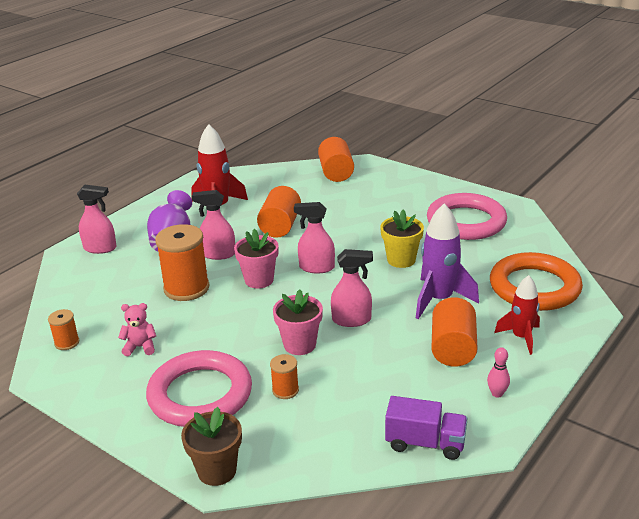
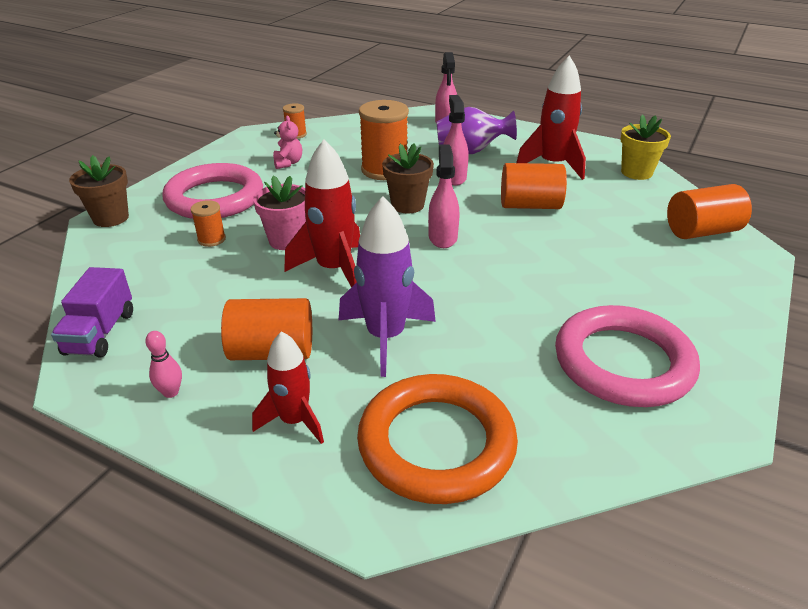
camera: 80 degrees right, 5 degrees up
pink flower pot [234,229,279,288] -> brown flower pot [382,143,434,213]
pink spray bottle [331,249,373,327] -> red rocket [284,139,360,287]
yellow flower pot [380,210,424,268] -> yellow flower pot moved to [621,114,671,180]

